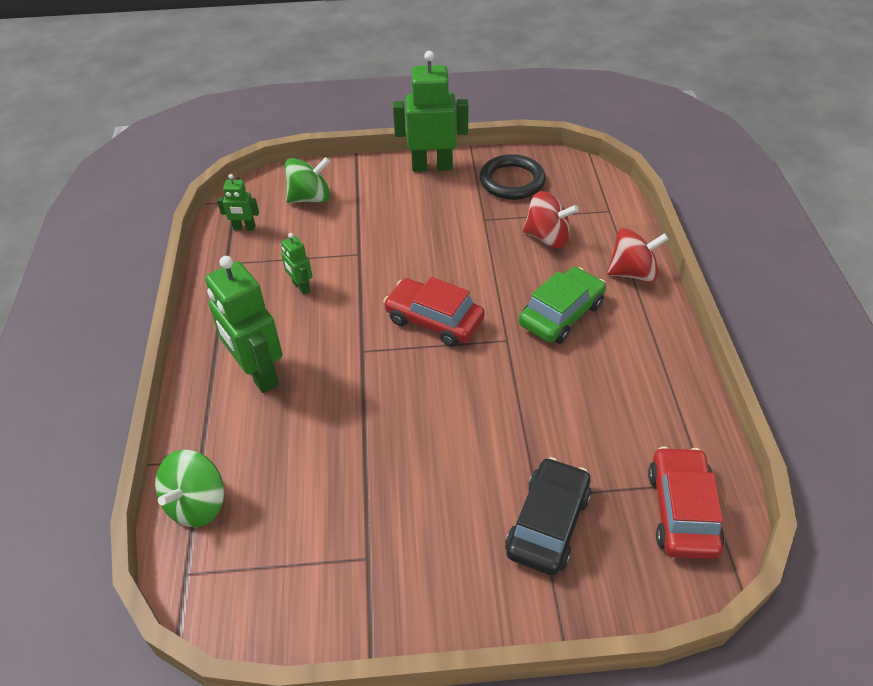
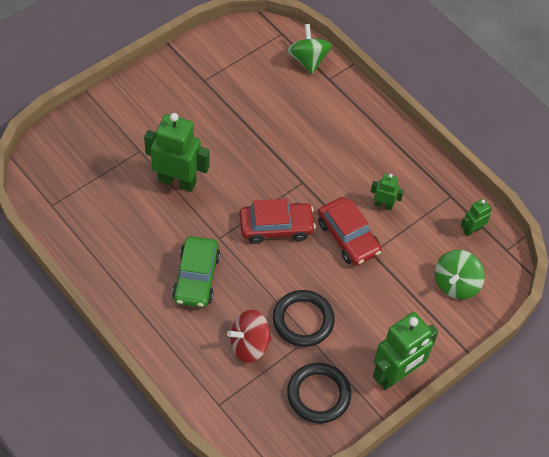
camera: 140 degrees right, 10 degrees up
green robot [205,256,283,393] -> green robot moved to [144,113,209,192]
black car [505,457,591,575] -> none
red spinning top [607,228,668,282] -> none
red car [648,446,725,559] -> red car moved to [318,197,382,266]
none -> black ring [273,290,335,347]

